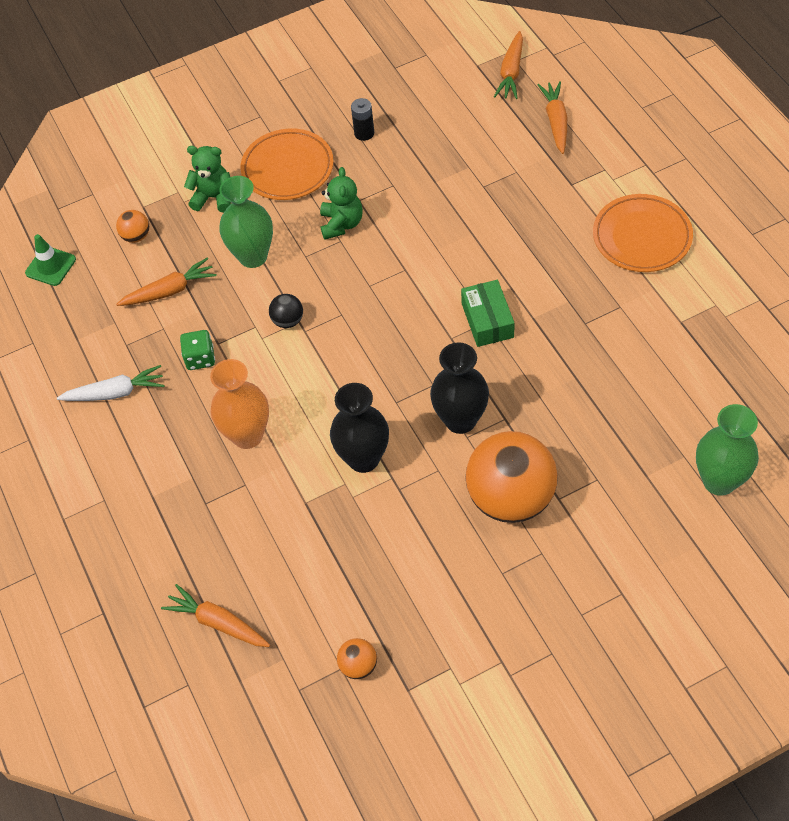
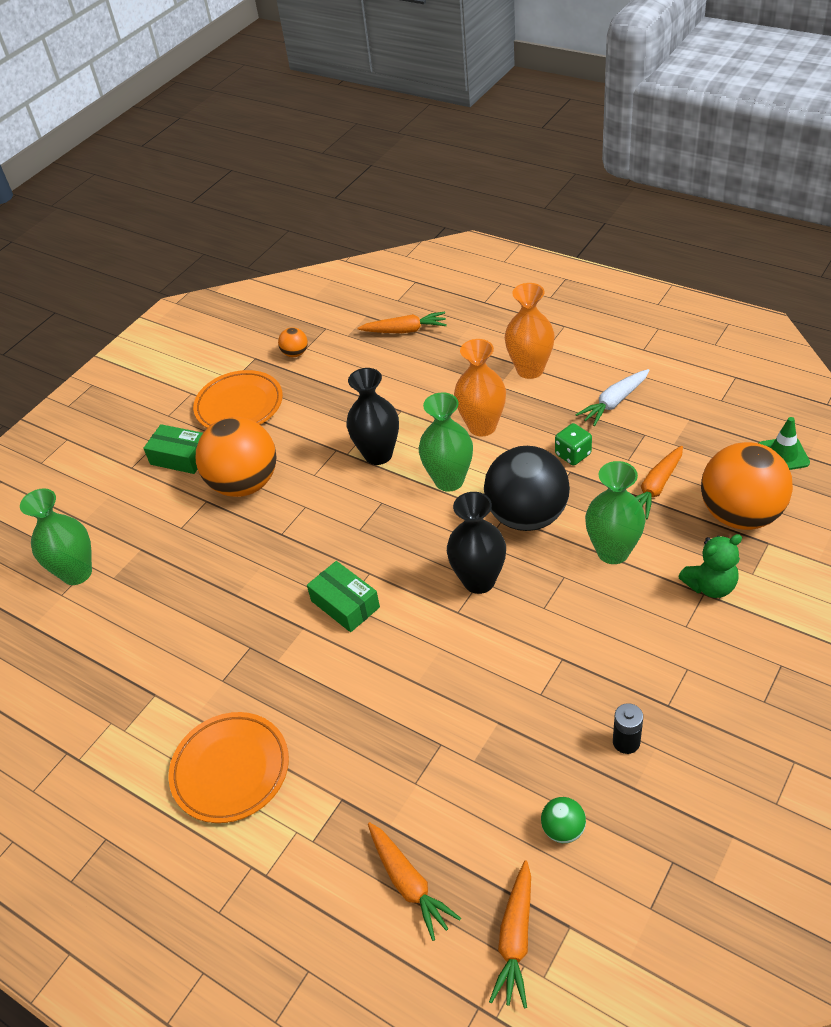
camera: 150 degrees right, 10 degrees down
orange ball [116,210,149,243] -> orange ball [701,442,793,530], size x2.38
orange plate [241,129,334,200] -> orange plate moved to [193,370,283,428]
black ball [269,294,303,328] -> black ball [484,446,570,531], size x2.38
green teddy bear [320,167,363,240] -> none
black vase [430,342,489,434] -> black vase moved to [447,492,506,594]
orange carrot [494,31,523,99] -> orange carrot turned 150 degrees counterclockwise [489,860,531,1008]
none -> green box [143,424,203,474]
none -> green vase [419,392,473,492]
none -> orange vase [505,283,555,379]
none -> green ball [541,797,586,843]

